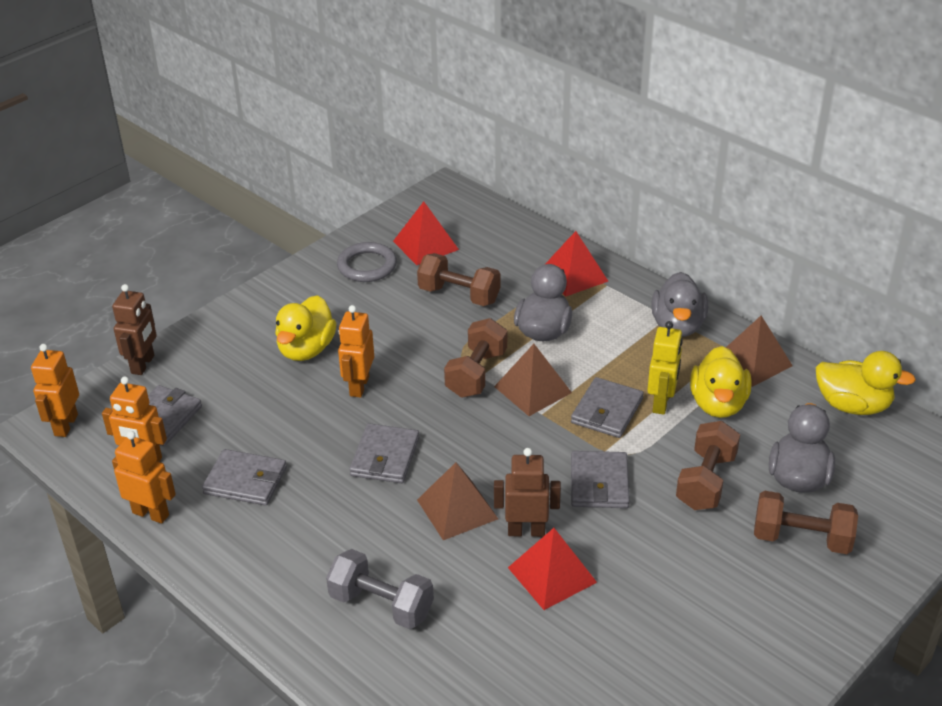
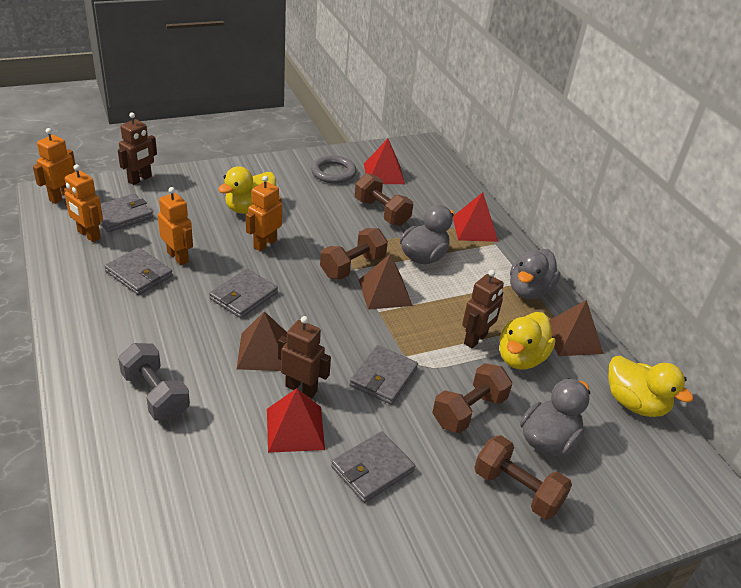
camera: 20 degrees right, 0 degrees up
orange robot [112,431,176,524] -> orange robot moved to [158,187,193,266]
grey wallet [571,377,644,438] -> grey wallet moved to [331,431,415,503]
yellow robot [647,321,683,415] -> brown robot [462,270,504,348]

